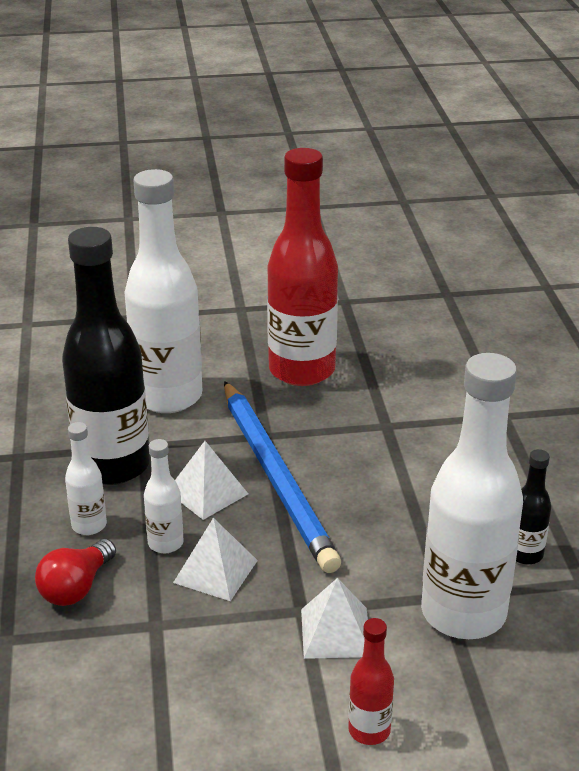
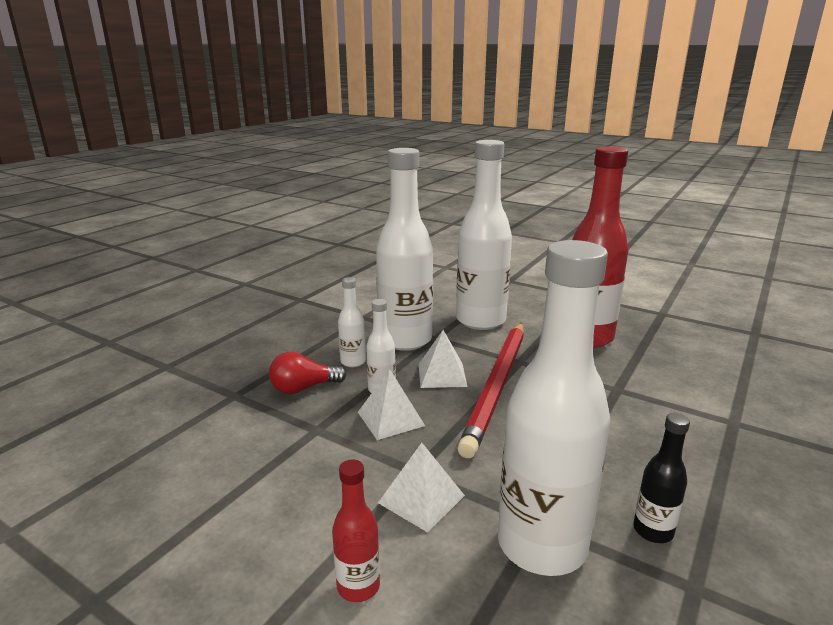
camera: 40 degrees right, 10 degrees down
black bottle [62,227,150,485] -> white bottle [376,148,433,351]
blue pencil [224,381,341,573] -> red pencil [457,323,524,458]

